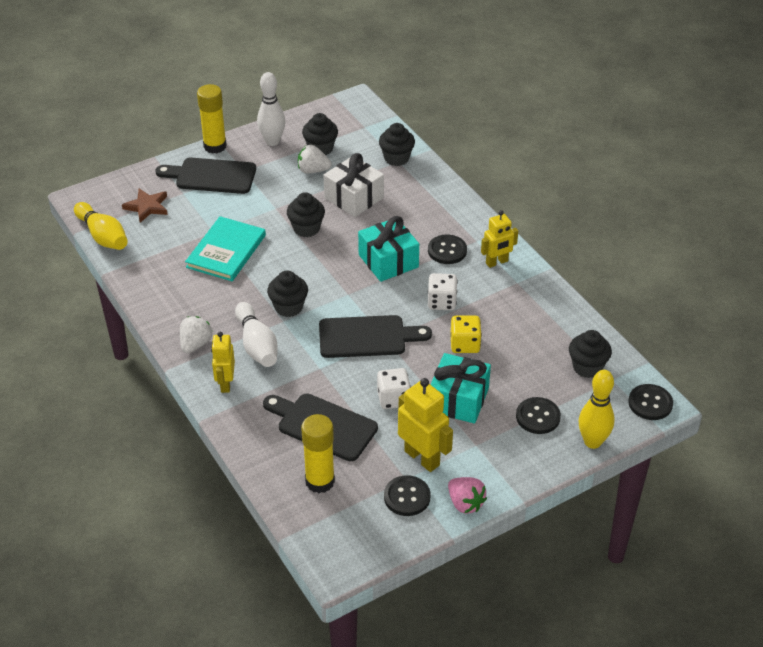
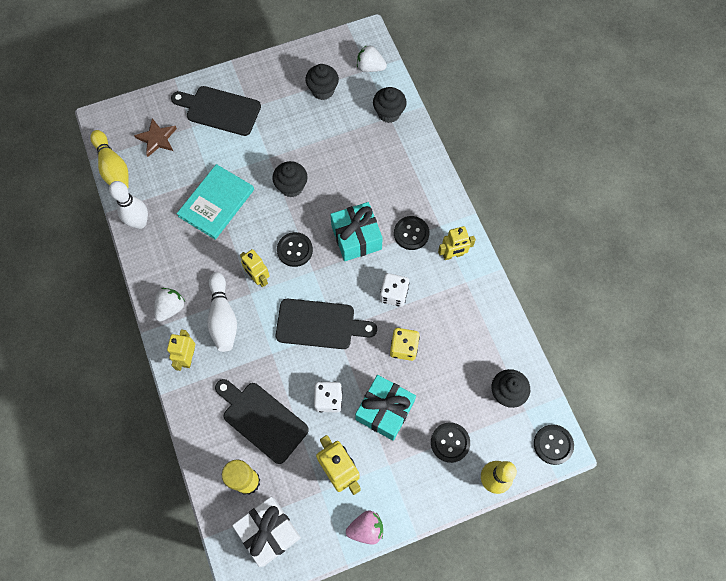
camera: 10 degrees right, 25 degrees up
yellow glue stick [197,84,227,154] -> none
white bowling pin [257,72,285,146] -> white bowling pin moved to [109,181,148,229]
black cupcake [267,270,308,317] -> yellow robot [240,249,270,287]
white strawberry [298,145,332,173] -> white strawberry moved to [357,45,387,72]
white gift [323,153,384,217] -> white gift moved to [232,497,301,567]
black button [384,475,431,516] -> black button moved to [277,232,313,267]
pink strawberry [448,477,487,514] -> pink strawberry turned 75 degrees counterclockwise [346,510,383,545]

